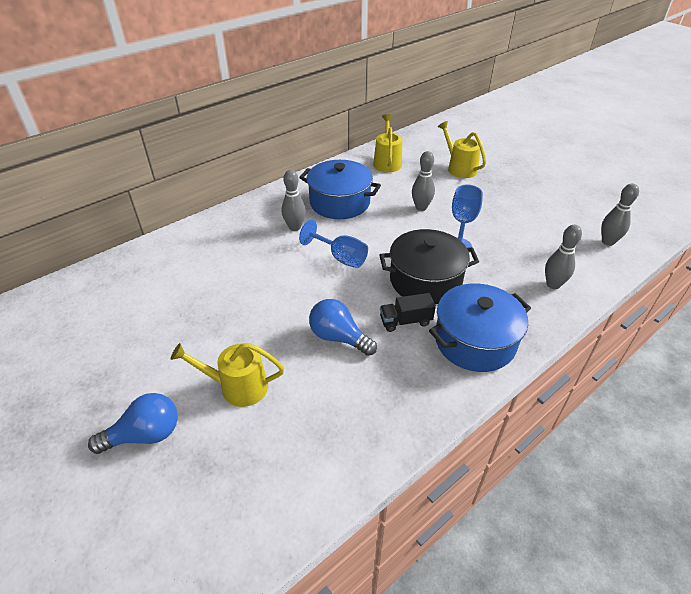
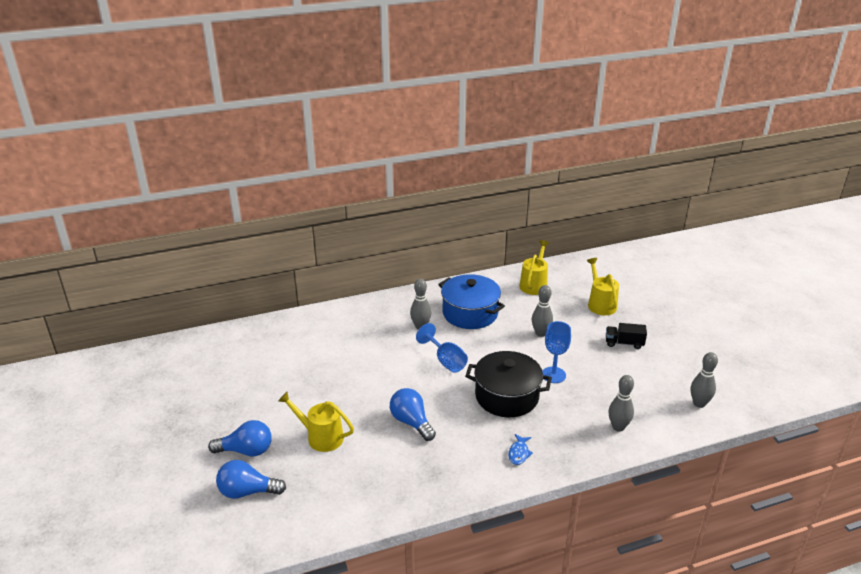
camera: 20 degrees right, 10 degrees down
black truck [380,293,436,332] -> black truck moved to [606,323,647,349]
blue pot [429,284,531,372] -> blue fish [508,434,533,465]
none -> blue light bulb [216,460,286,499]

